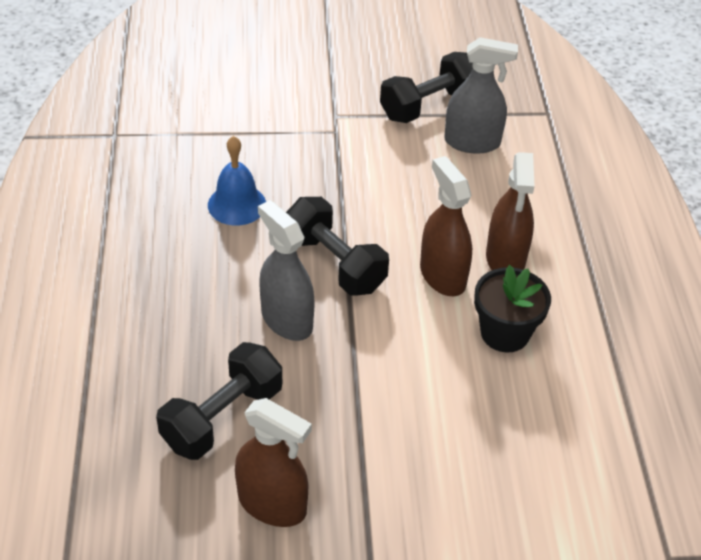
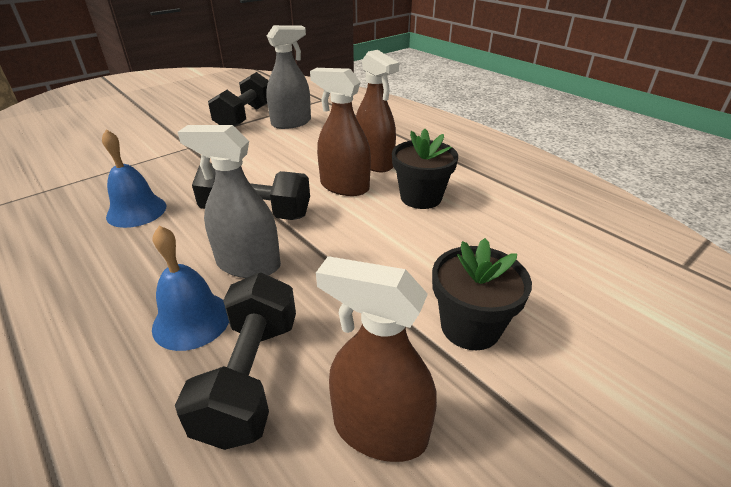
camera: 35 degrees left, 10 degrees down
brown spray bottle [235,398,312,527] -> brown spray bottle turned 150 degrees counterclockwise [316,256,437,462]
none -> blue bell [152,226,229,351]
none -> black flower pot [432,238,532,350]

